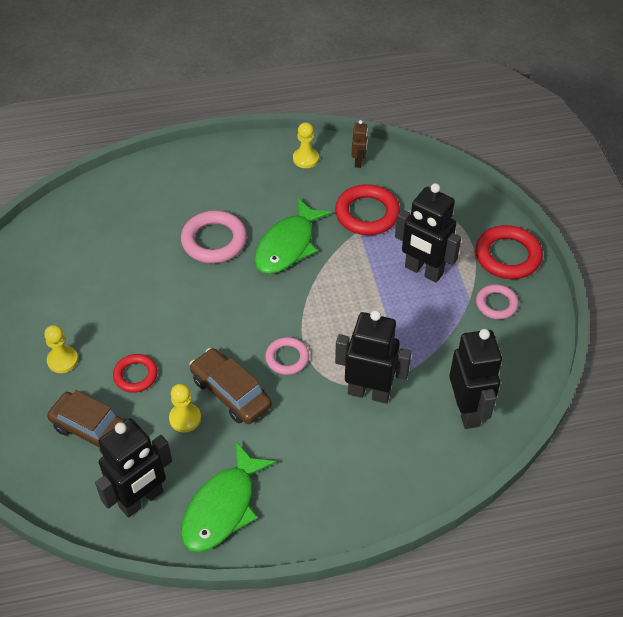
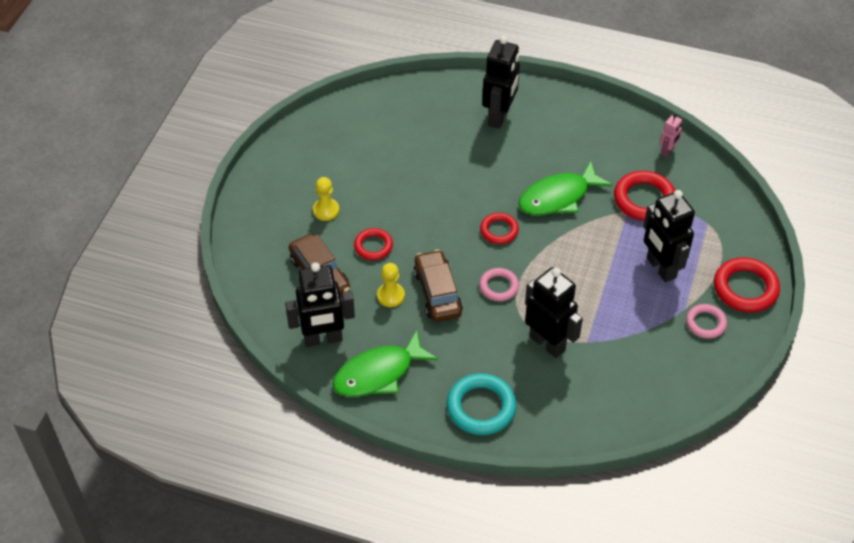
camera: 30 degrees right, 0 degrees up
pink ring [181,210,247,263] -> none
yellow pawn [293,122,319,168] -> none
brown robot [351,120,368,168] -> pink robot [659,114,682,158]
black robot [449,329,502,429] -> black robot moved to [482,36,520,129]
none -> turquoise ring [447,373,517,435]
none -> red ring [480,213,519,244]

